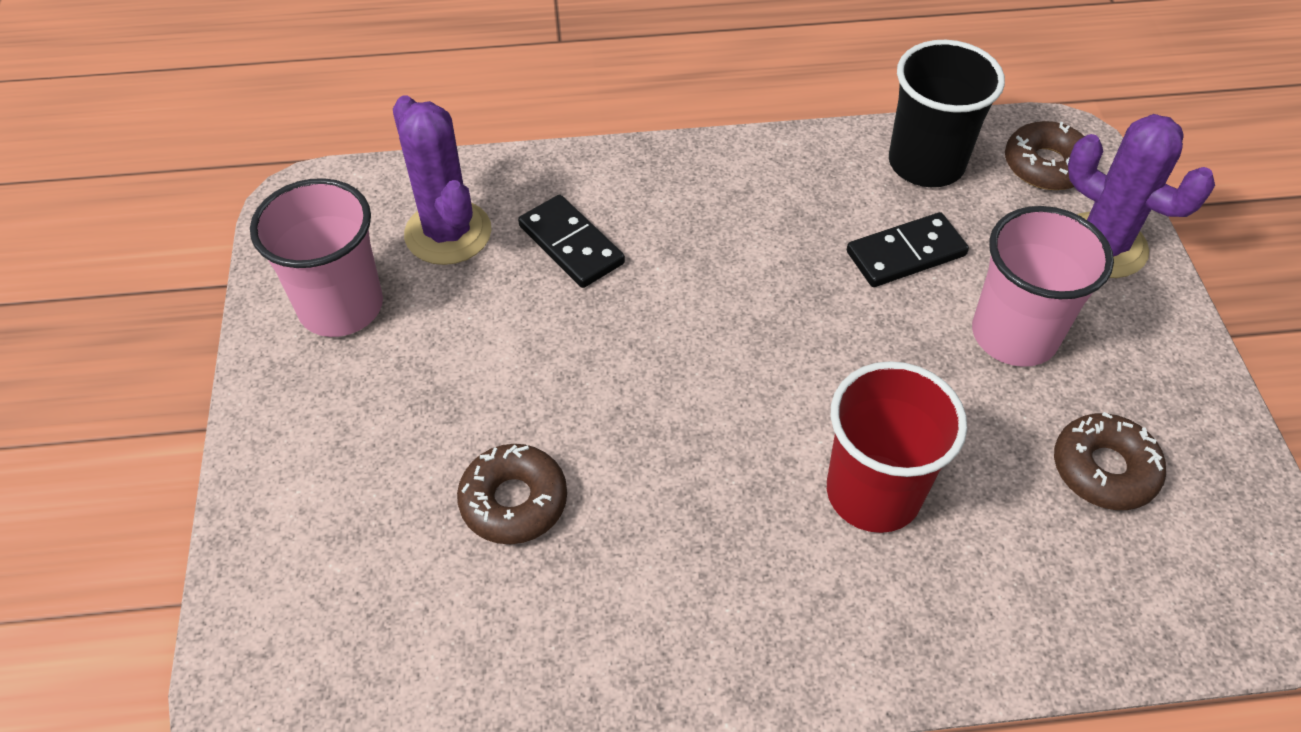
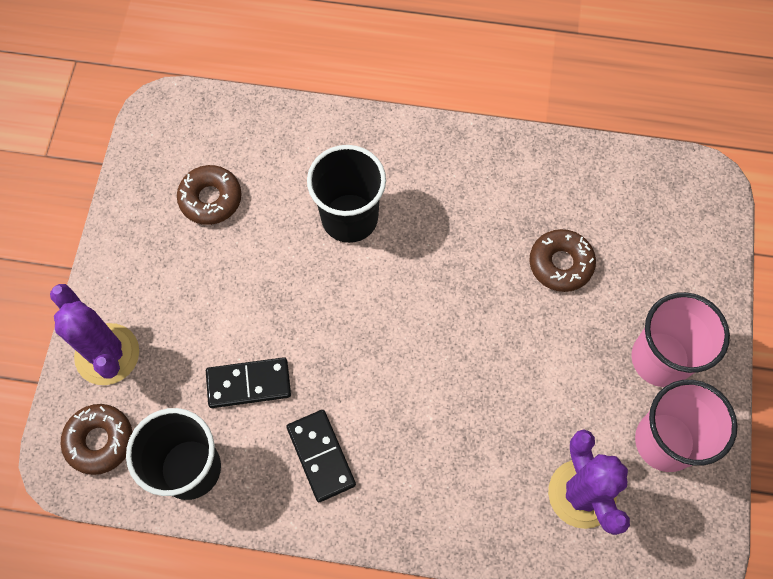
camera: 165 degrees left, 15 degrees up
black domino [518,195,625,288] -> black domino moved to [286,410,356,502]
red cup [827,361,967,533] -> black cup [307,145,386,243]
pink cup [972,206,1114,367] -> pink cup moved to [631,292,730,387]

